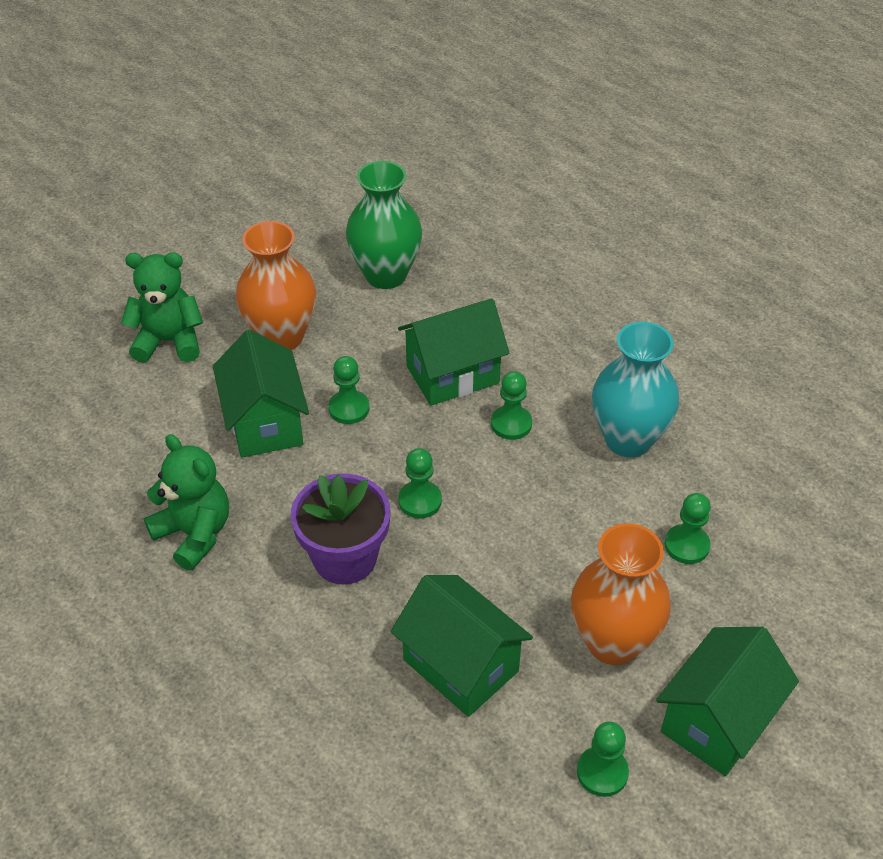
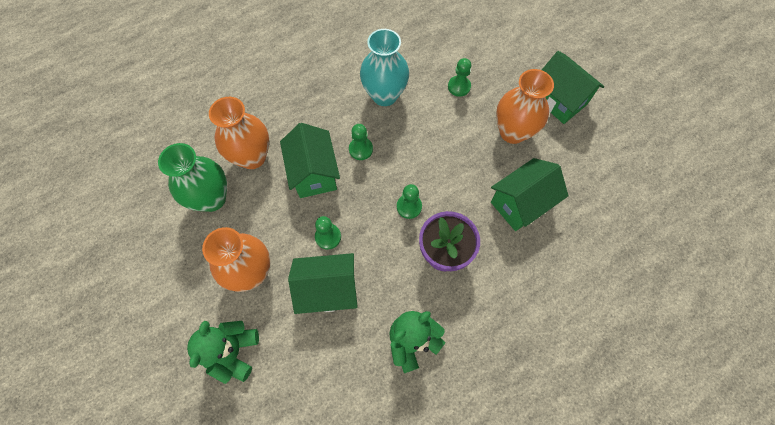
camera: 80 degrees left, 20 degrees up
green pawn [577,722,629,797] -> none
none -> orange vase [209,97,269,169]

